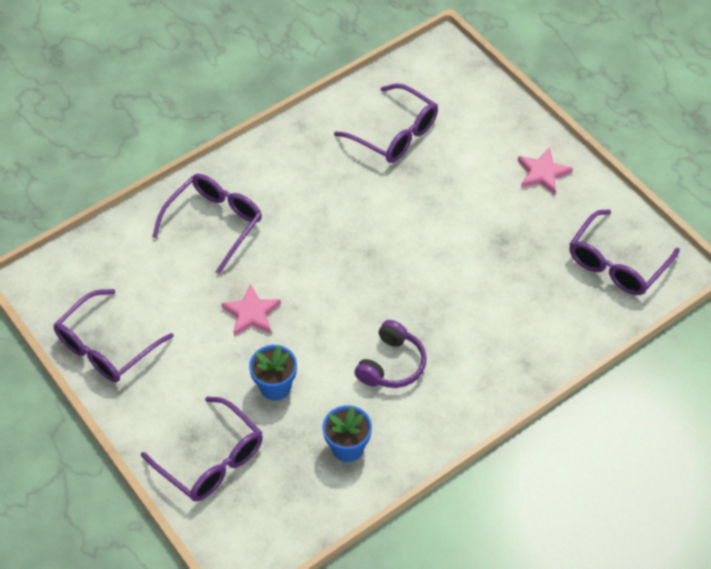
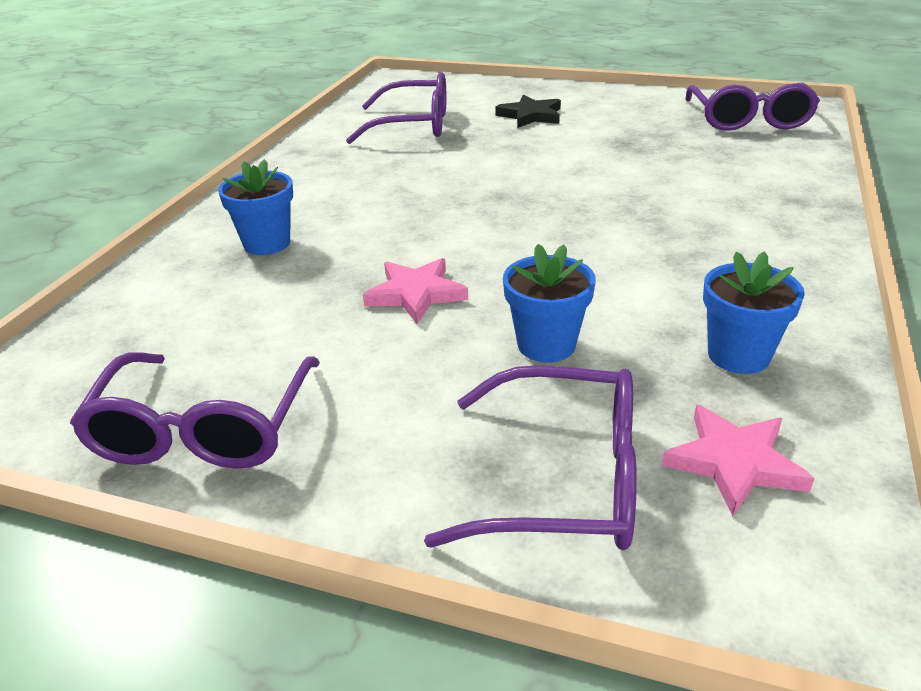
camera: 35 degrees left, 20 degrees down
purple glasses [152,174,262,274] -> blue flower pot [218,159,293,255]
purple headphones [355,320,427,388] -> none
pink star [518,147,573,195] -> pink star moved to [662,405,815,516]
none -> black star [495,95,561,128]

